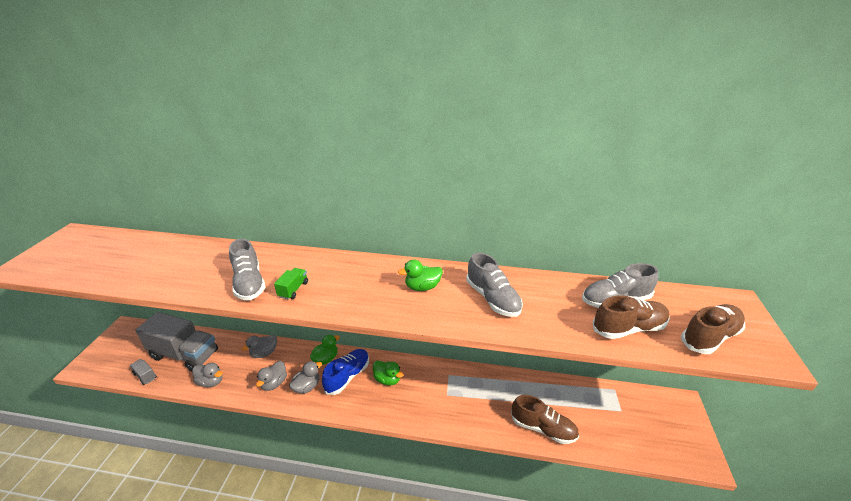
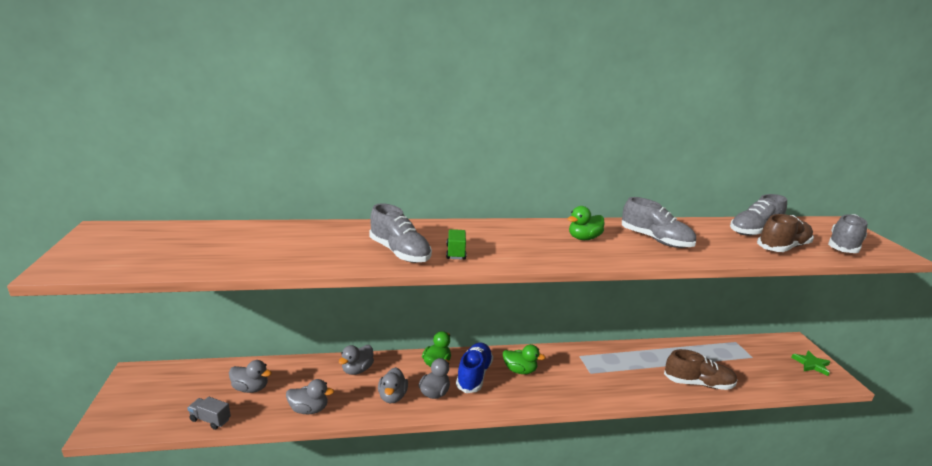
camera: 20 degrees left, 10 degrees down
grey truck [136,312,218,371] -> grey duck [229,360,272,393]
brown shoe [681,304,745,354] -> grey shoe [828,214,868,253]
none -> green star [791,351,830,376]

